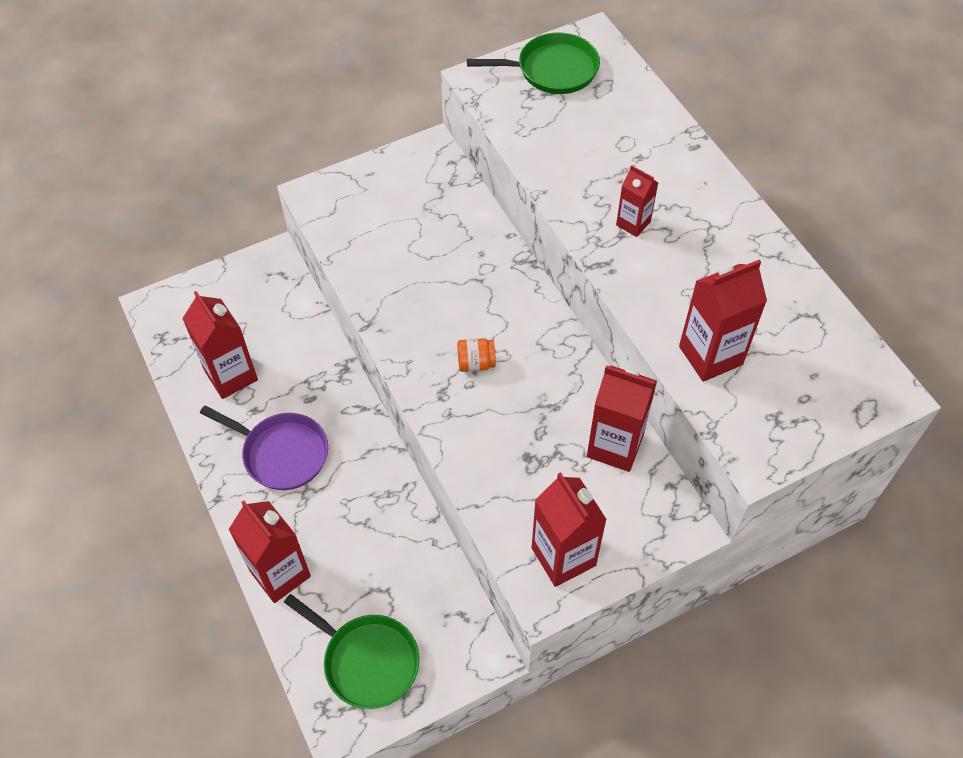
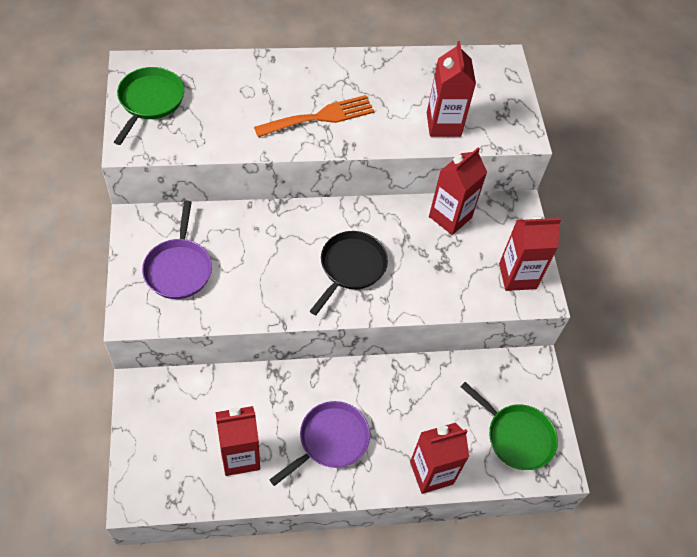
camera: 75 degrees left, 0 degrees up
green pan [284,594,419,709] -> green pan turned 75 degrees clockwise [460,382,558,470]
orange jar [457,338,496,372] -> black pan [310,231,388,315]
red carton [616,165,659,237] -> orange fork [254,95,375,137]
none -> purple pan [142,201,212,299]

